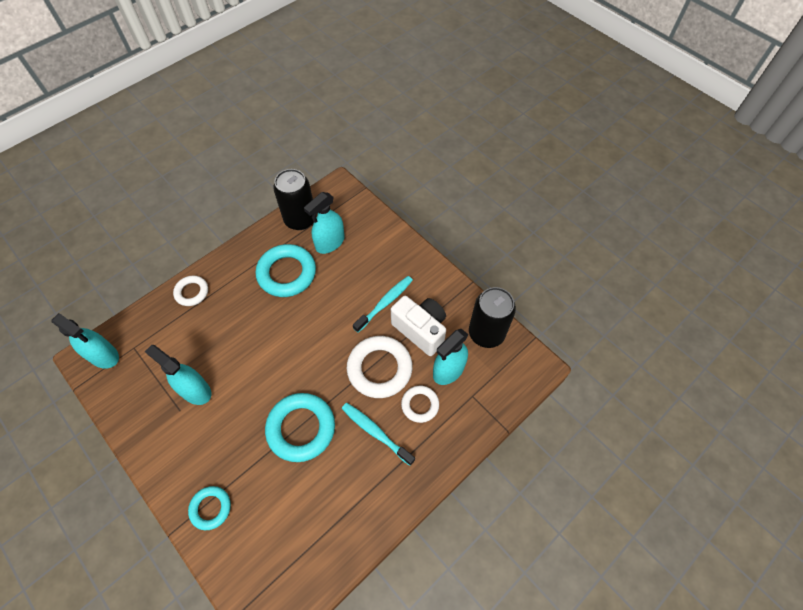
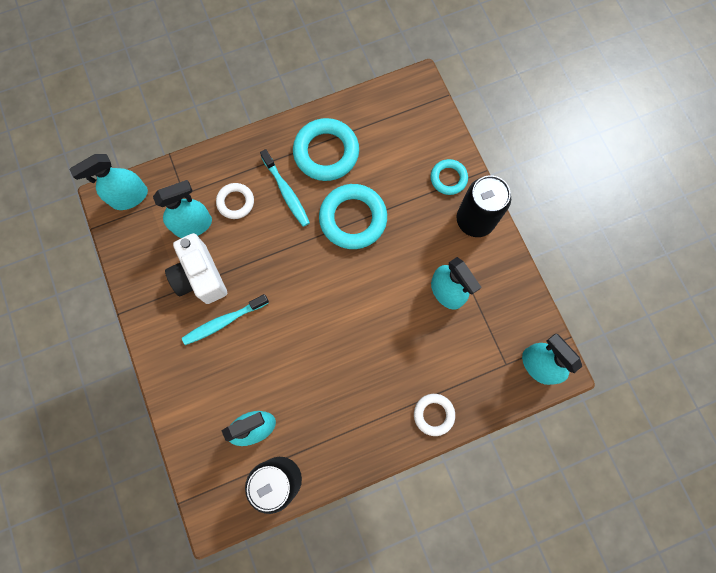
camera: 160 degrees left, 15 degrees up
turquoise ring [256,244,316,297] -> turquoise ring moved to [293,118,359,181]
white ring [347,336,413,398] -> none
black can [469,287,516,348] -> black can moved to [456,175,511,237]
none -> turquoise spray bottle [70,154,148,210]

